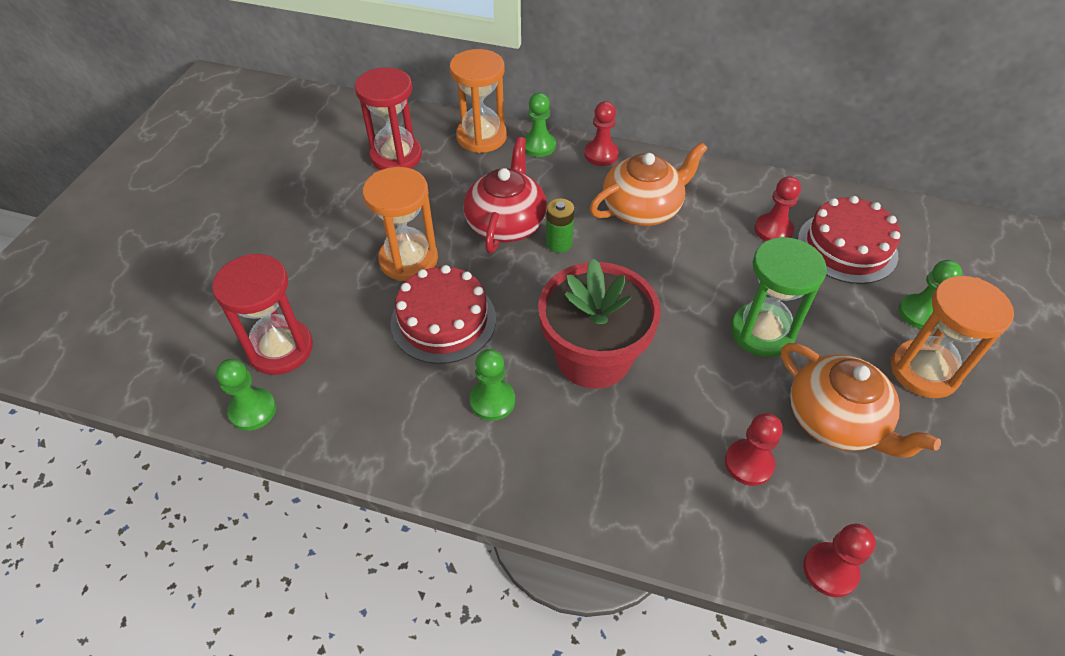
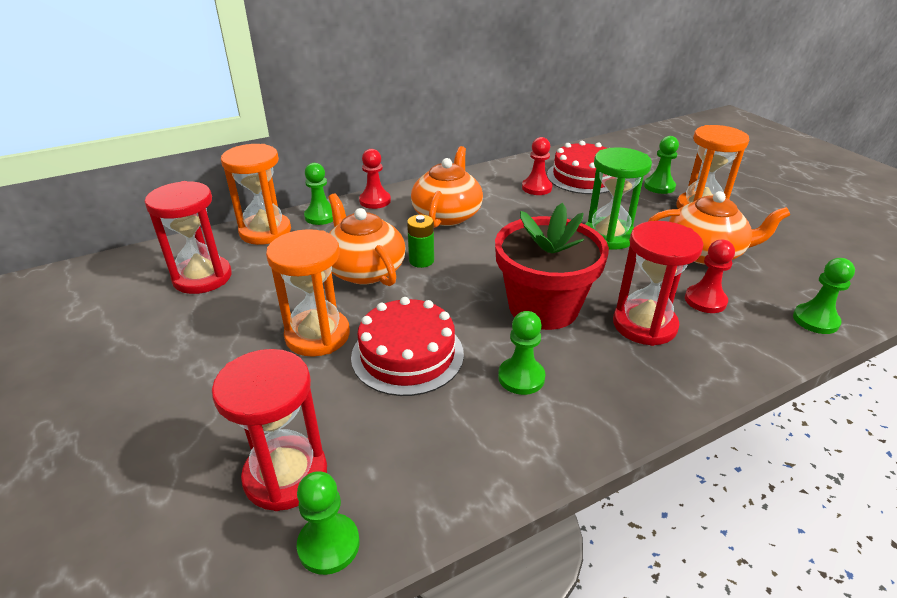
camera: 45 degrees left, 15 degrees down
red teapot [463,137,547,254] -> orange teapot [328,193,406,286]
red pawn [803,524,876,597] -> green pawn [793,258,855,334]
none -> red hourglass [613,221,703,346]

